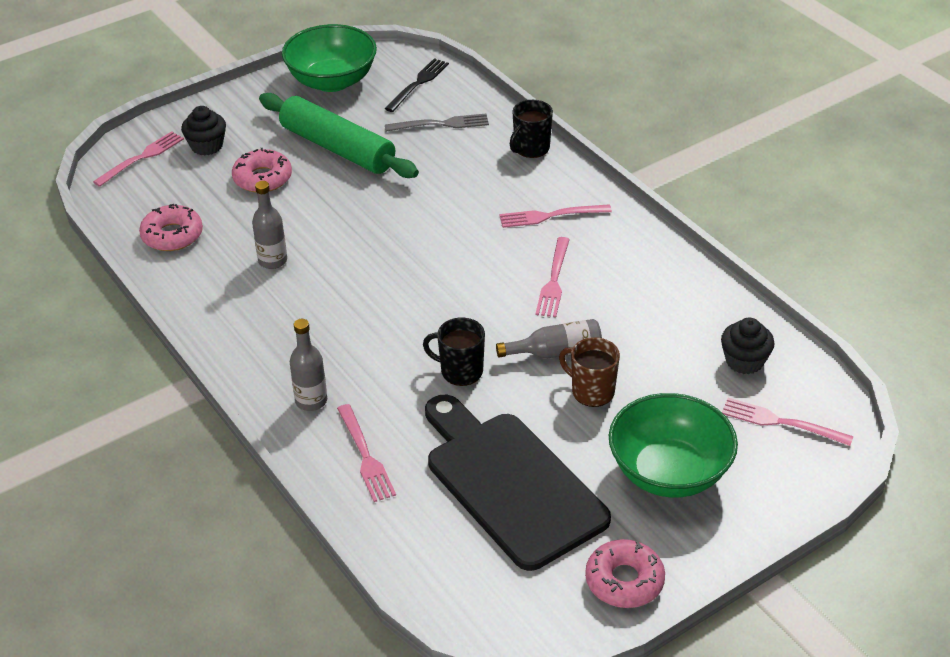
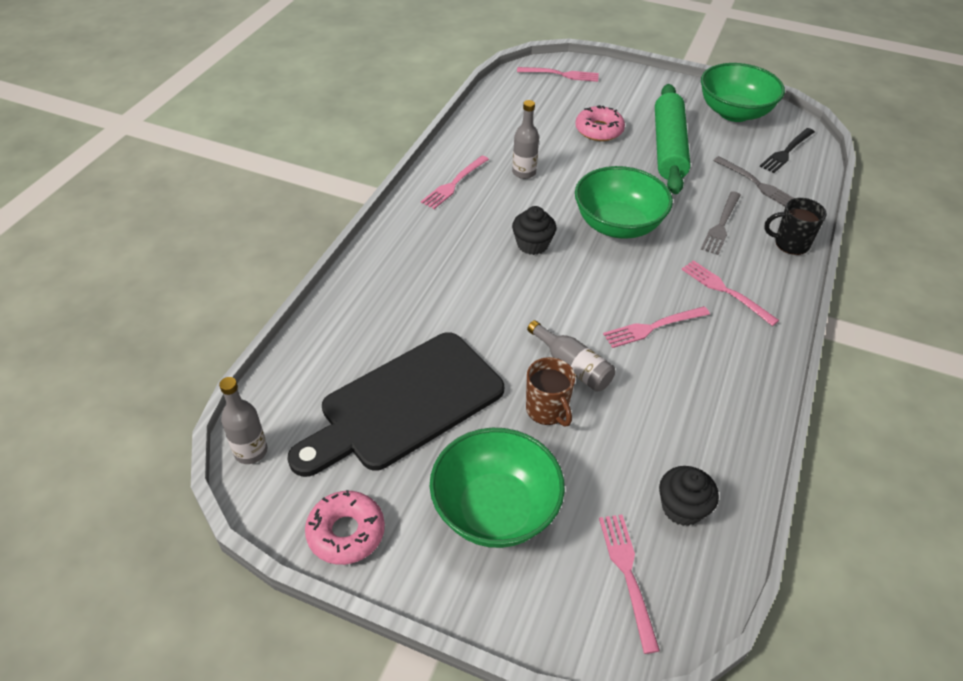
camera: 55 degrees right, 5 degrees up
pink donut [139,204,203,251] -> none
black cupcake [181,106,226,156] -> black cupcake moved to [512,206,556,255]
grey bottle [290,319,327,411] -> grey bottle moved to [219,377,267,464]
pink fork [337,404,396,502] -> pink fork moved to [421,156,489,209]
black fork [384,58,449,112] -> black fork turned 135 degrees clockwise [760,128,815,173]
black mug [423,317,485,386] -> none
black cutting board [425,395,611,571] -> black cutting board turned 150 degrees counterclockwise [287,332,504,477]
brown mug [559,337,620,407] -> brown mug turned 150 degrees clockwise [526,357,575,427]
none -> green bowl [575,166,673,239]
none -> grey fork [701,191,741,255]

